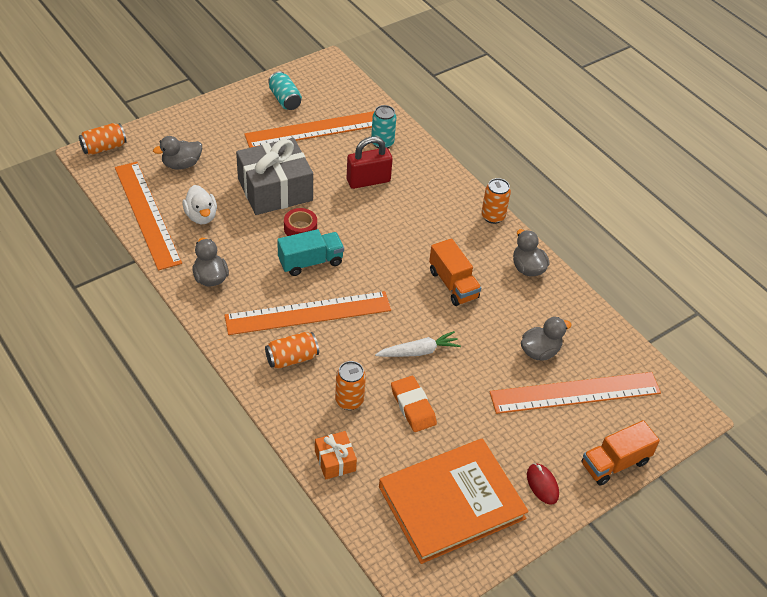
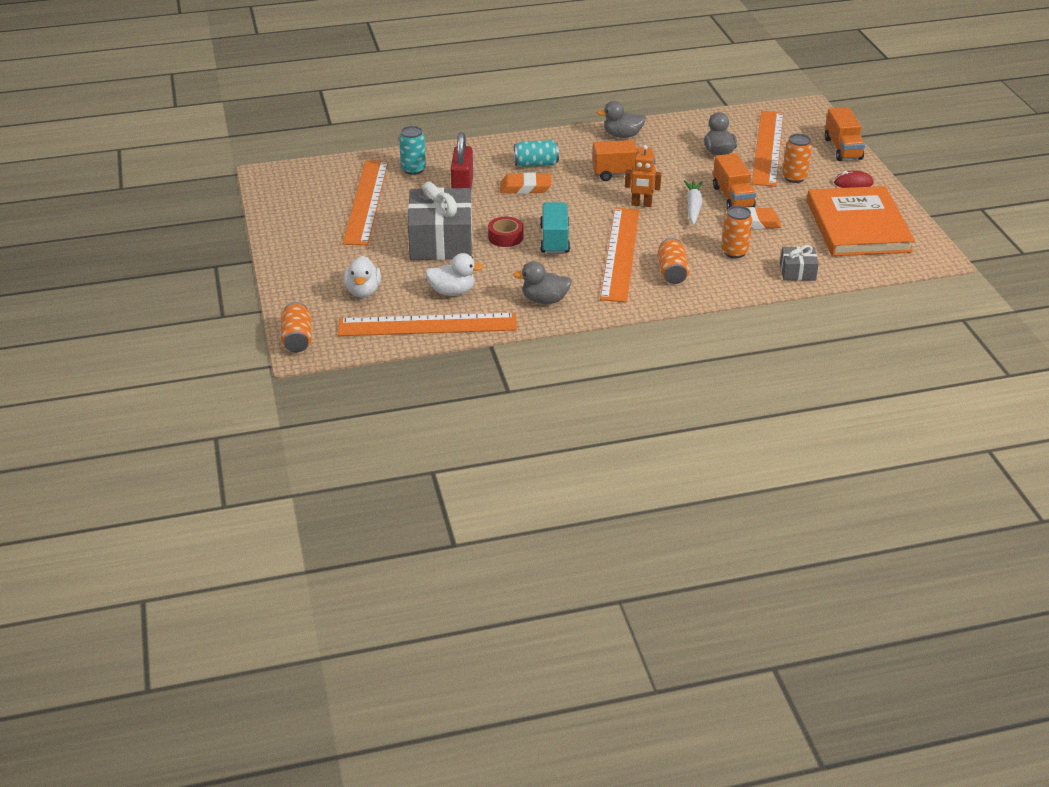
camera: 65 degrees left, 10 degrees down
grey duck [153,136,202,170] -> white duck [344,256,381,297]
turquoise can [268,71,302,110] -> turquoise can moved to [514,140,559,167]
orange gift [315,431,357,479] -> grey gift [780,245,819,281]
orange can [482,178,511,224] -> orange can moved to [782,134,812,183]
none -> orange eraser [500,173,552,194]
none -> orange robot [625,145,662,207]
none -> orange truck [713,153,756,209]

